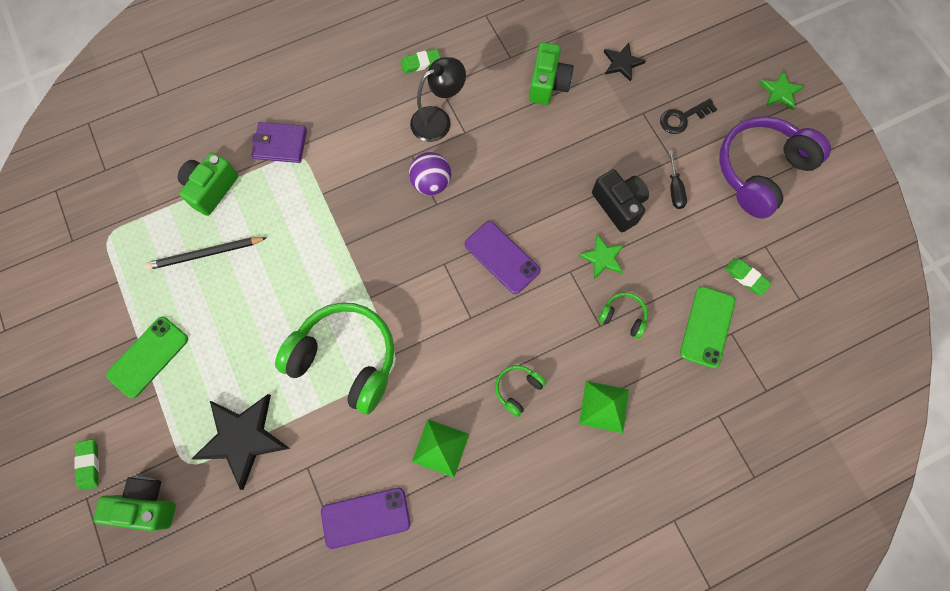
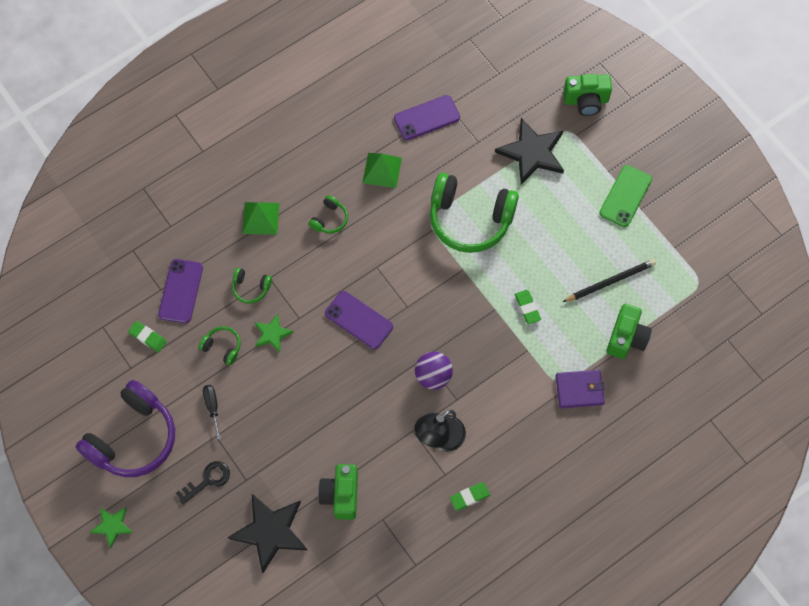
camera: 170 degrees right, 5 degrees down
green eraser [75,439,99,490] -> green eraser moved to [515,290,541,324]
black camera [592,169,649,232] -> none
black star [604,43,646,82] -> black star [228,494,308,573], size x1.86
green phone [680,286,735,369] -> purple phone [158,259,203,323]
none -> green headphones [198,326,241,365]

